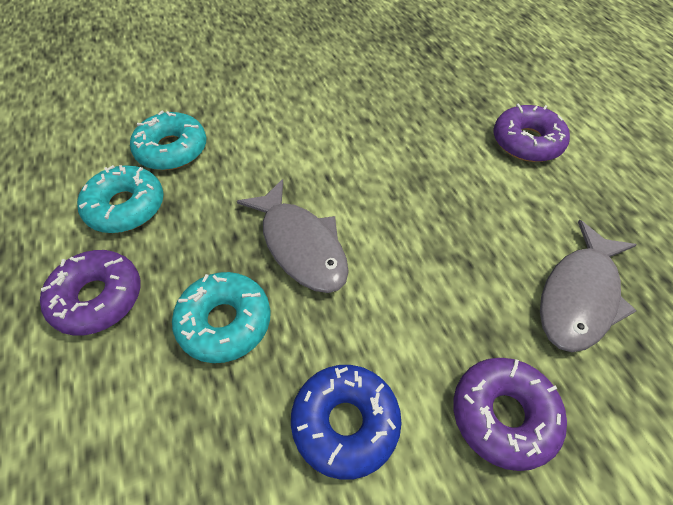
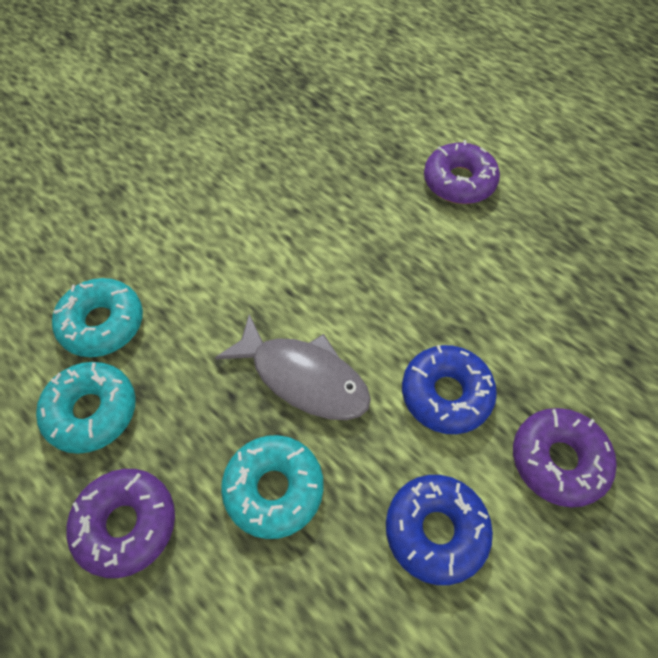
camera: 25 degrees left, 5 degrees up
grey fish [540,220,637,352] -> none
none -> blue donut [402,345,497,434]

